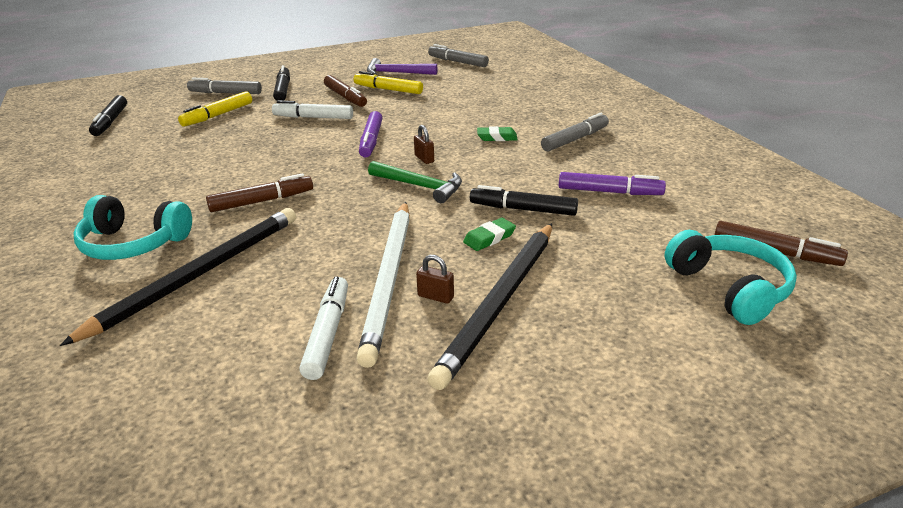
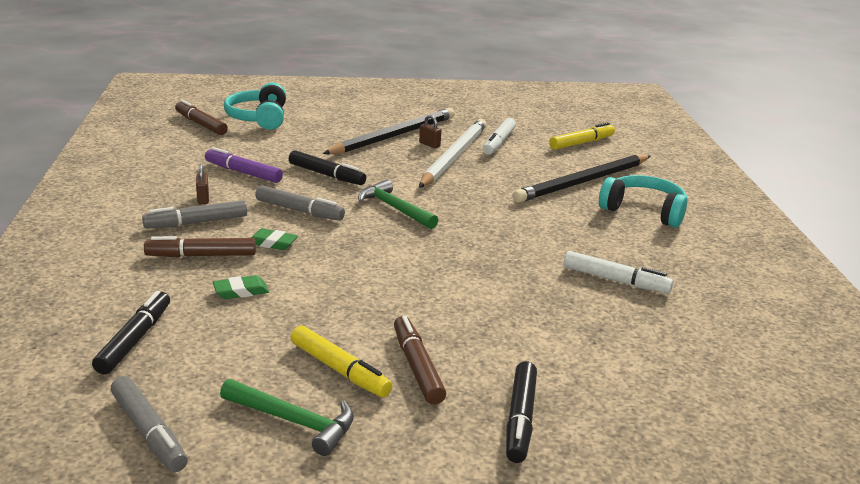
camera: 165 degrees left, 5 degrees down
black marker [89,95,127,136] -> black marker moved to [92,291,170,375]
yellow marker [178,91,252,127] -> yellow marker moved to [549,122,615,150]
grey marker [187,78,262,94] -> grey marker moved to [255,185,345,221]
brown marker [206,173,313,212] -> brown marker moved to [144,236,256,257]
white marker [272,100,353,119] -> white marker moved to [564,251,673,293]
purple marker [359,111,382,158] -> none
purple hammer [367,58,438,75] -> green hammer [220,379,354,456]
brown padlock [414,125,434,164] -> brown padlock moved to [196,164,209,204]
green eraser [463,218,516,251] -> green eraser moved to [213,275,269,299]

